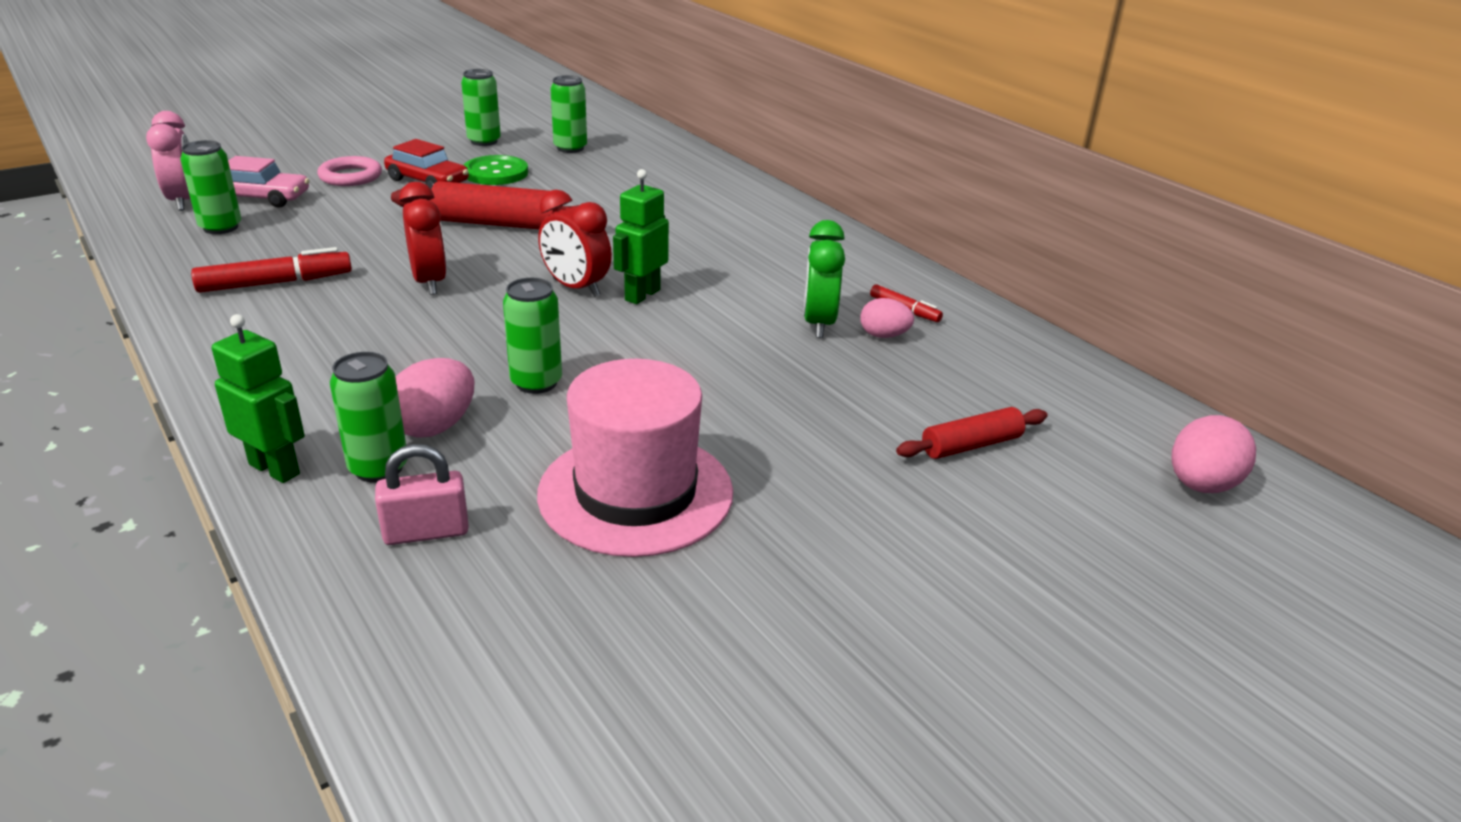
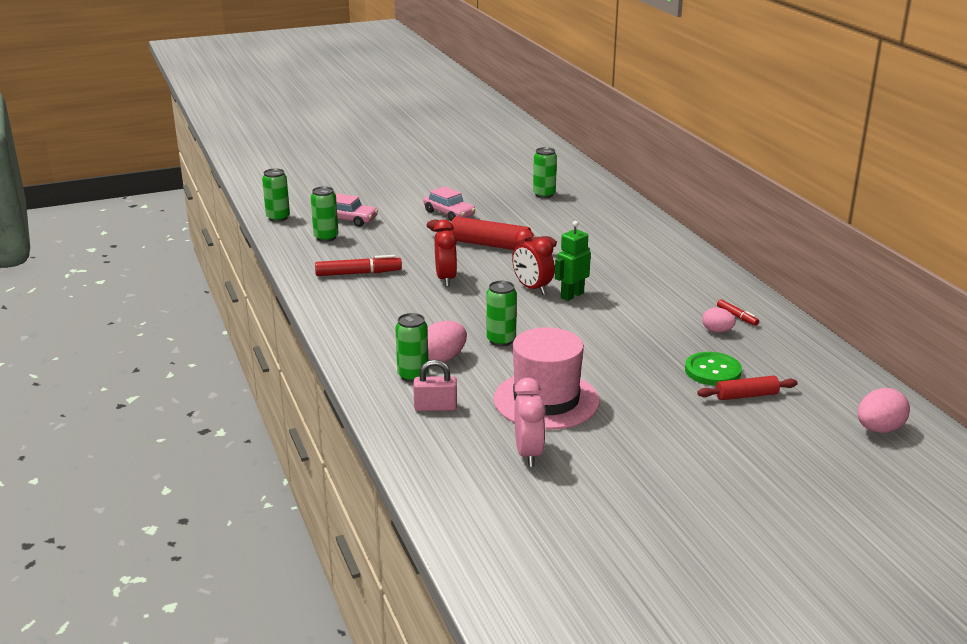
camera: 15 degrees right, 5 degrees down
pink clock [146,111,190,211] -> pink clock moved to [514,378,546,467]
green robot [212,314,305,483] -> none
pink ring [317,156,382,186] -> none
red car [384,139,469,189] -> pink car [423,186,475,222]
green can [461,69,501,146] -> green can moved to [262,168,290,222]
green button [464,155,528,185] -> green button moved to [685,352,742,386]
green clock [804,220,845,338] -> none

